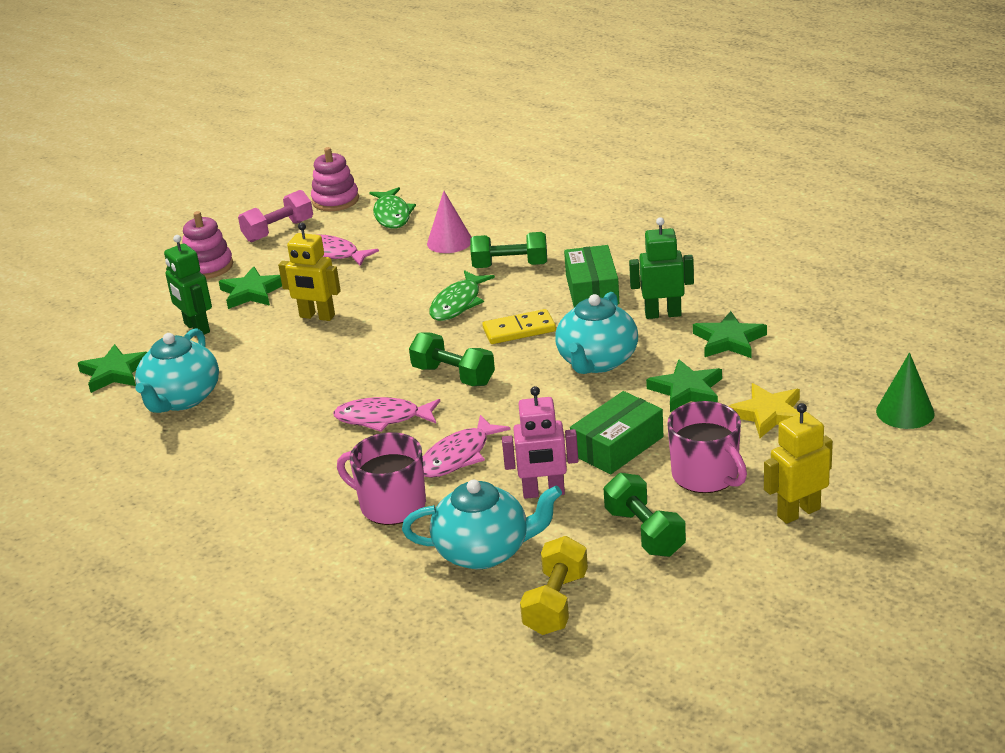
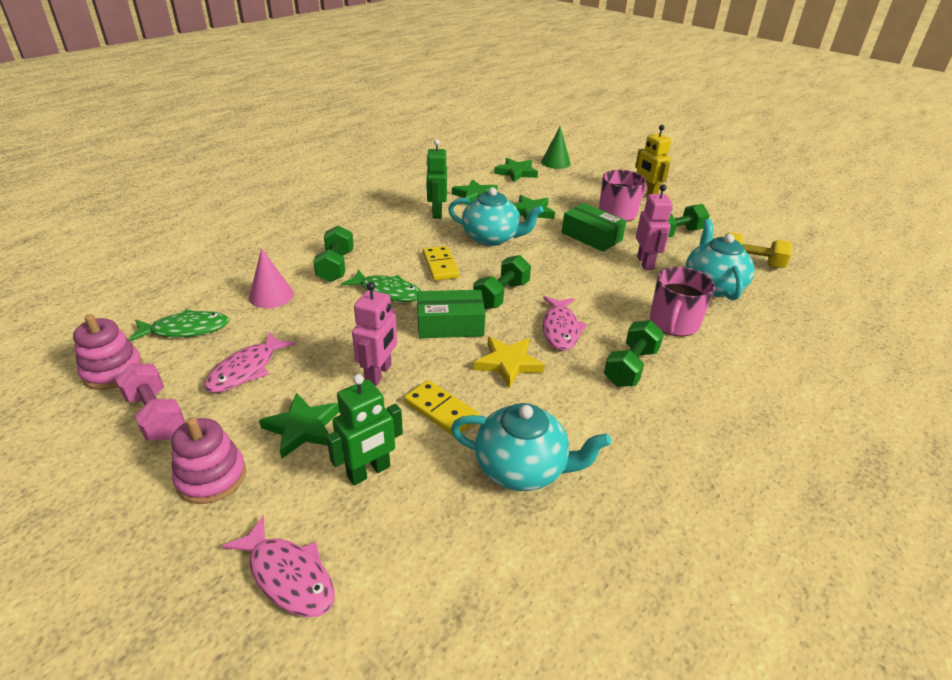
camera: 95 degrees left, 5 degrees up
green star [78,344,147,393] -> green star moved to [494,158,538,182]
yellow robot [278,223,341,321] -> pink robot [352,282,397,386]
pink fish [423,415,511,478] -> pink fish moved to [222,516,335,617]
green box [564,245,619,308] -> green box moved to [417,290,485,338]
yellow star [729,383,800,438] -> yellow star moved to [474,337,545,388]
none -> yellow domino [404,380,479,436]
none -> green dumbbell [604,320,664,387]

